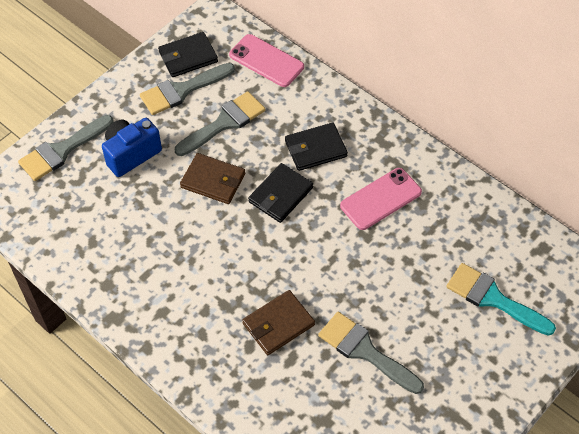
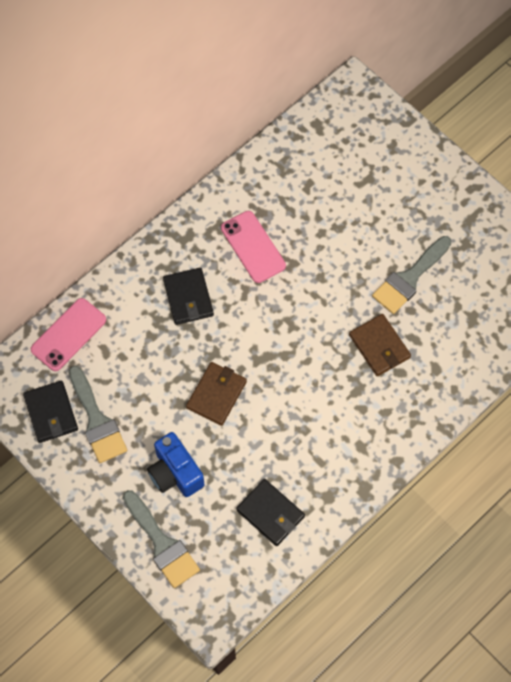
camera: 85 degrees left, 10 degrees up
grey brush [175,91,265,156] -> none
black wallet [248,163,313,223] -> black wallet moved to [236,479,305,546]
turquoise brush [446,263,556,336] -> none

